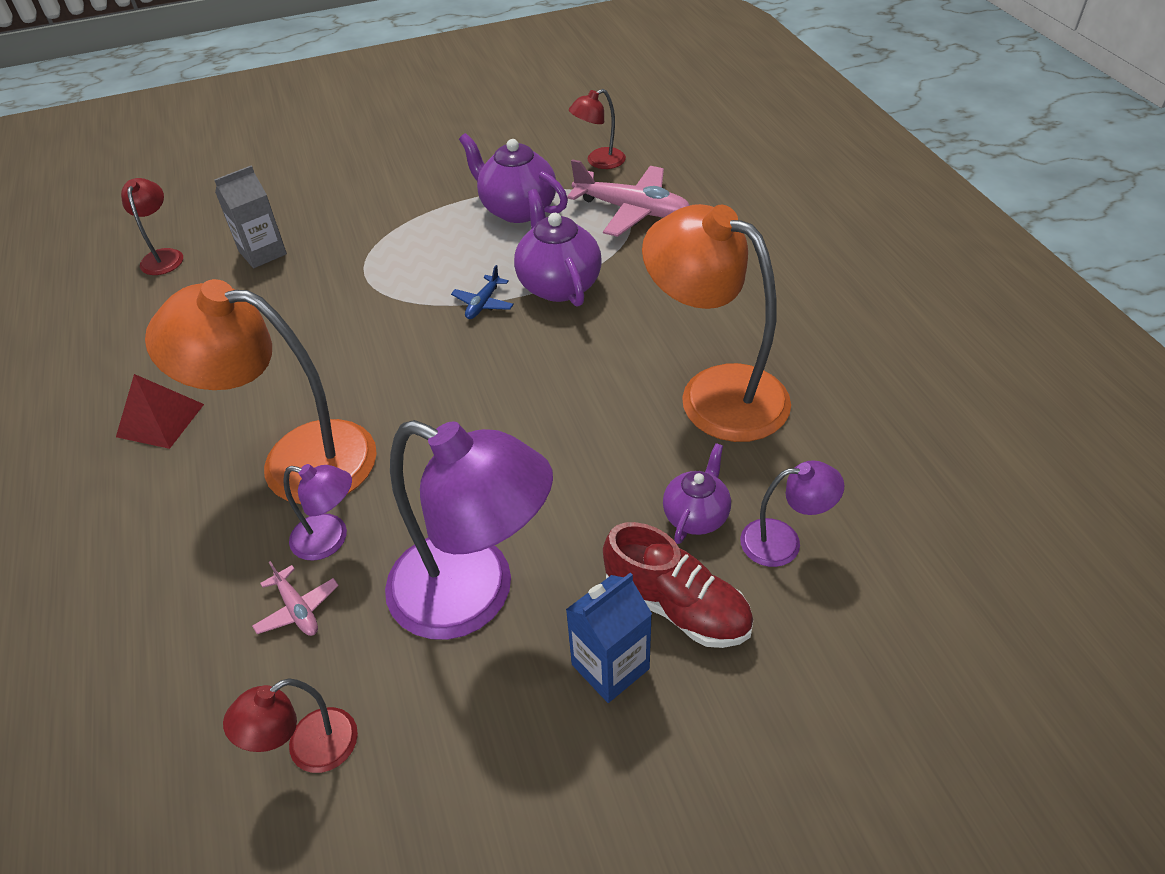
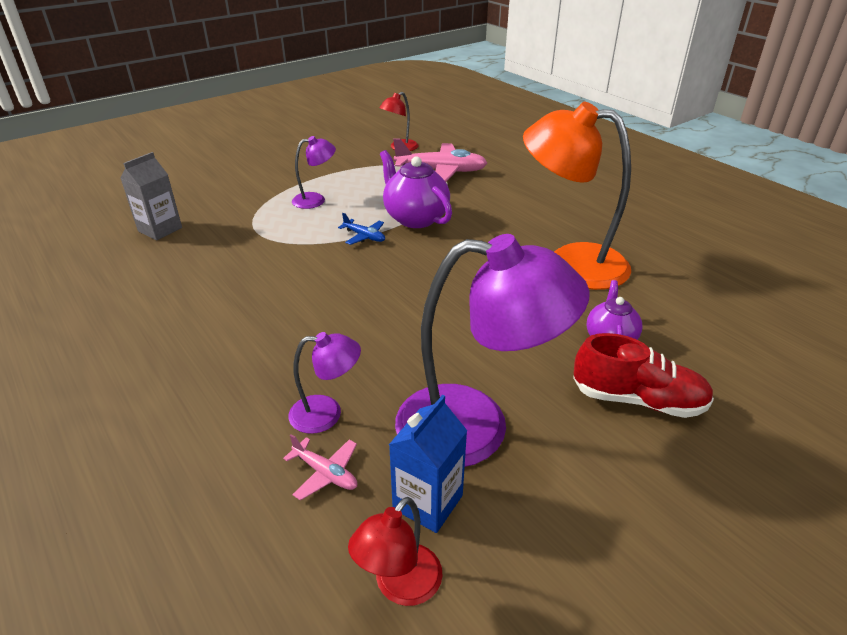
camera: 20 degrees left, 10 degrees down
red pyramid [116,374,204,449] -> none
red lamp [121,178,183,275] -> none
orange lamp [145,279,377,504] -> none
blue plane [451,265,514,319] -> blue plane turned 60 degrees counterclockwise [338,213,385,245]
purple teapot [459,133,568,223] -> none
blue carton [566,573,652,703] -> blue carton moved to [389,395,467,533]
purple lamp [740,460,844,567] -> purple lamp moved to [292,136,336,209]

